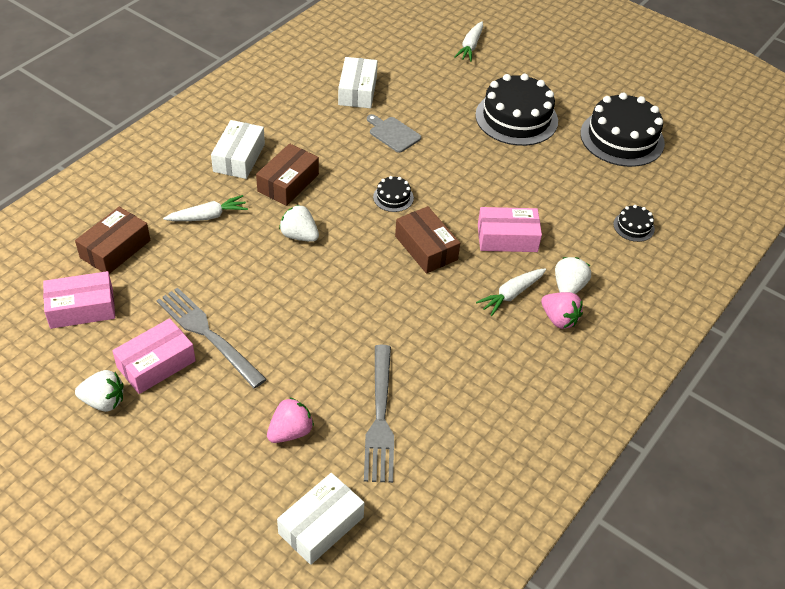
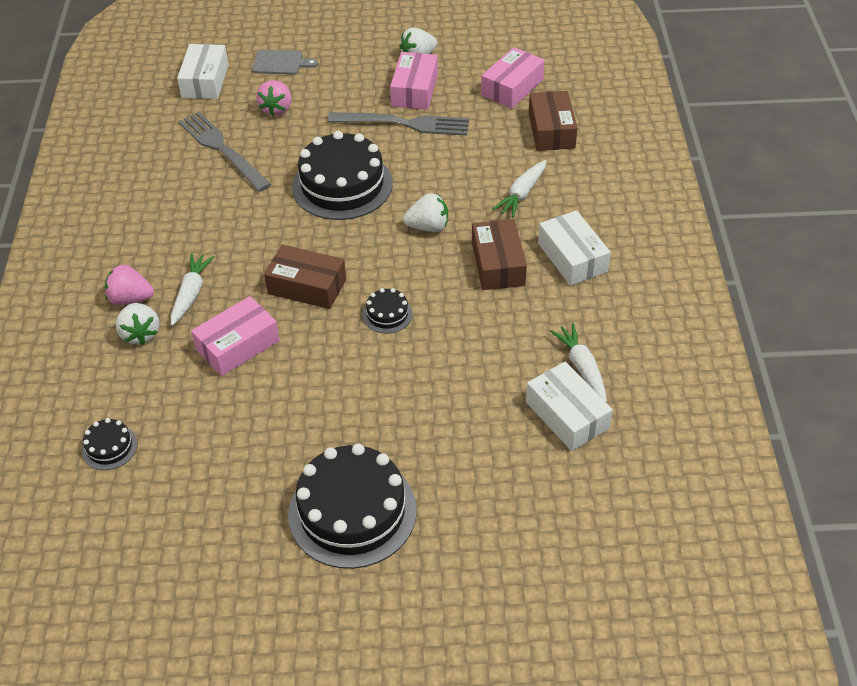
camera: 145 degrees right, 0 degrees up
grey cutting board [367,114,421,153] -> grey cutting board moved to [252,50,318,75]
white carrot [454,21,483,62] -> white carrot moved to [550,323,607,402]
black cake [580,92,665,167] -> black cake moved to [292,131,393,220]

